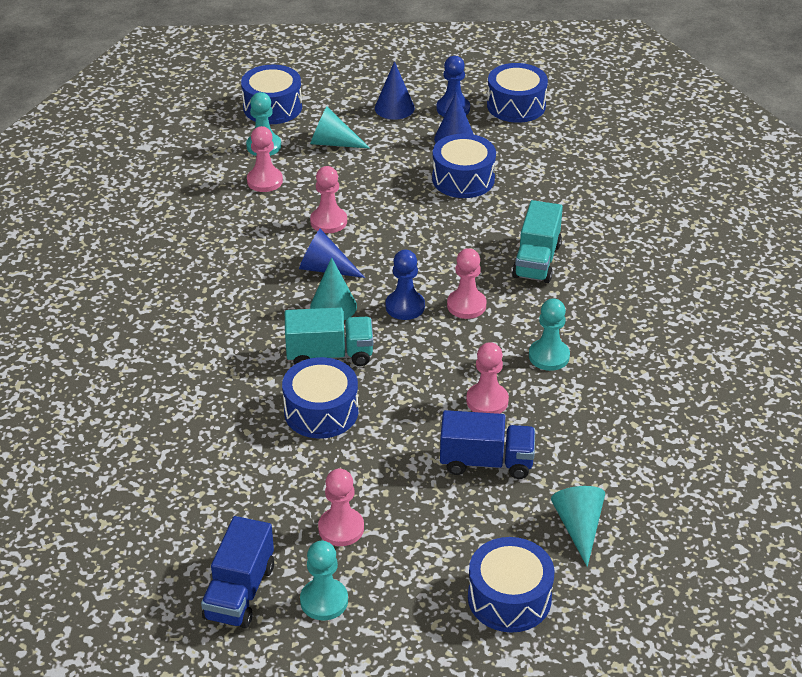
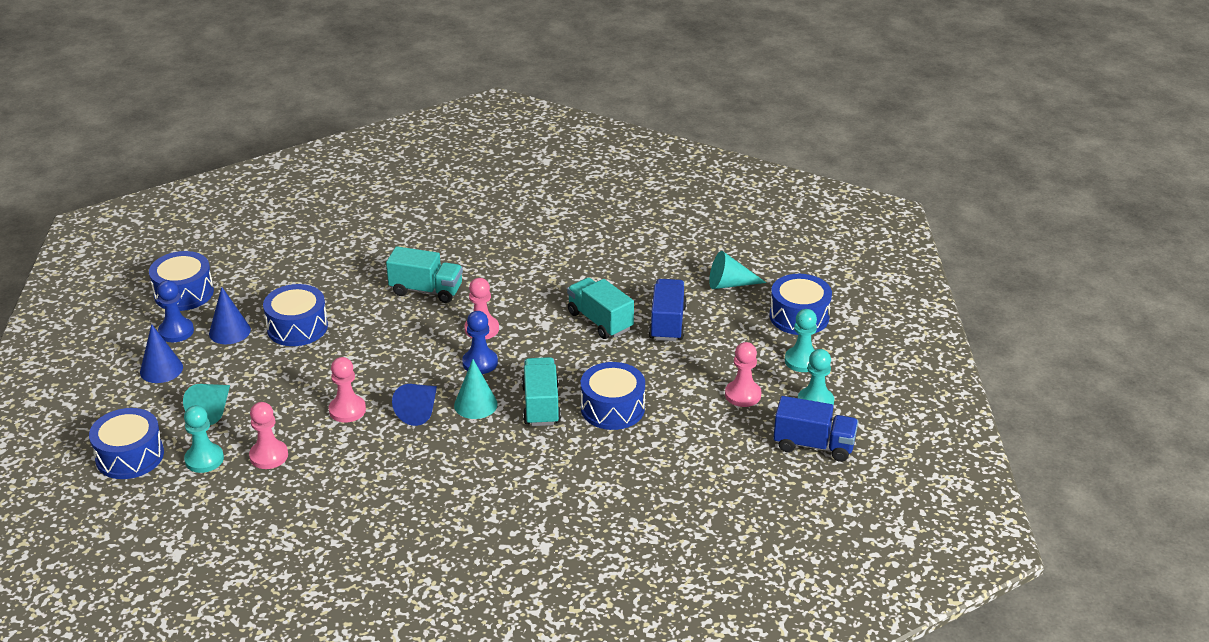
camera: 90 degrees left, 5 degrees down
pink pawn [466,342,509,414] -> turquoise truck [567,277,634,339]
turquoise pawn [529,298,570,371] -> turquoise pawn moved to [785,309,817,372]

